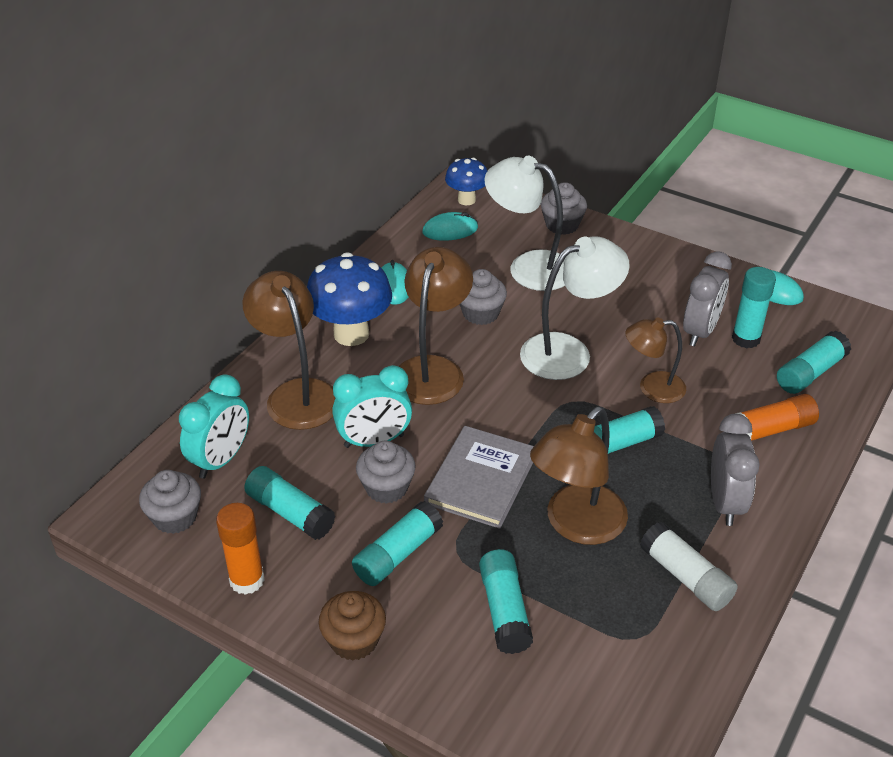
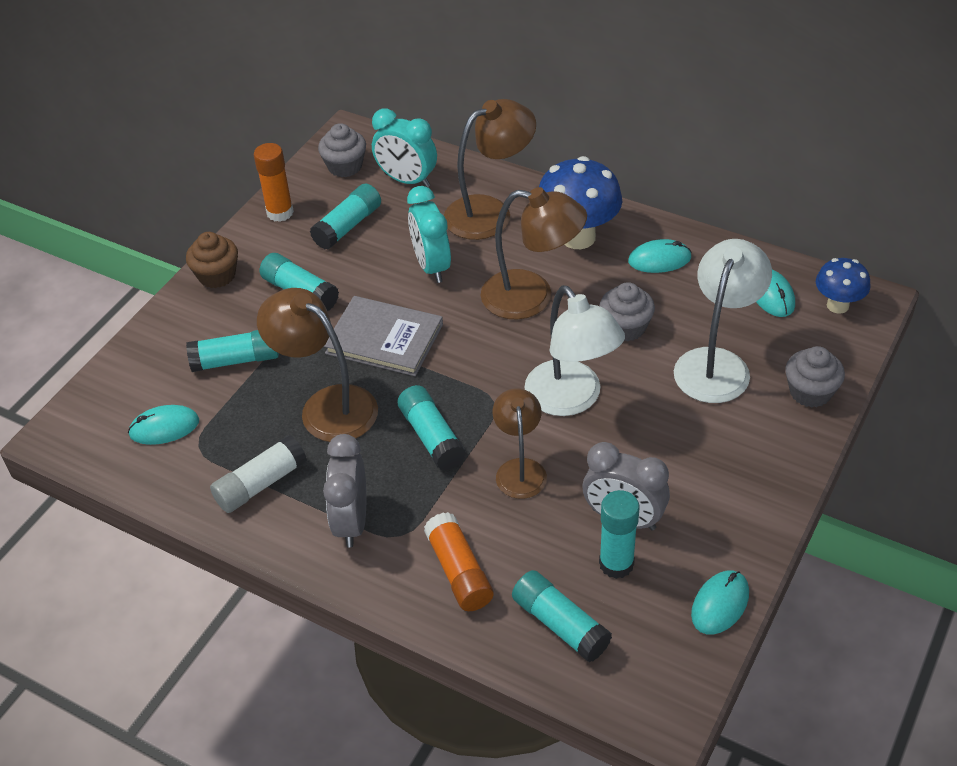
camera: 90 degrees right, 5 degrees up
grey cupcake [356,441,416,504] -> none
grey clock [711,414,760,526] -> grey clock turned 90 degrees clockwise [323,434,366,548]
none -> turquoise mouse [128,405,199,445]

